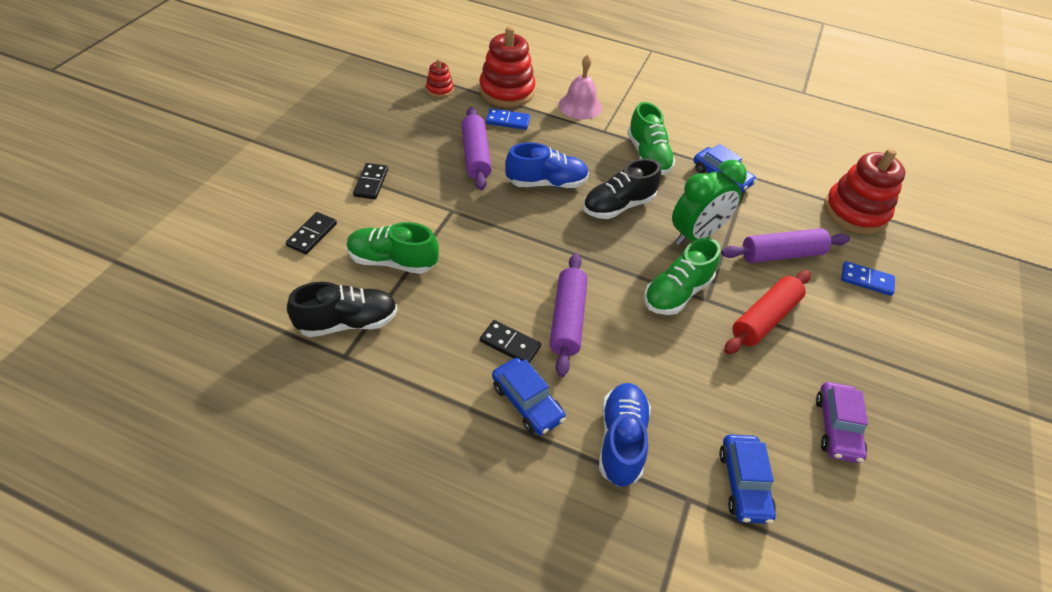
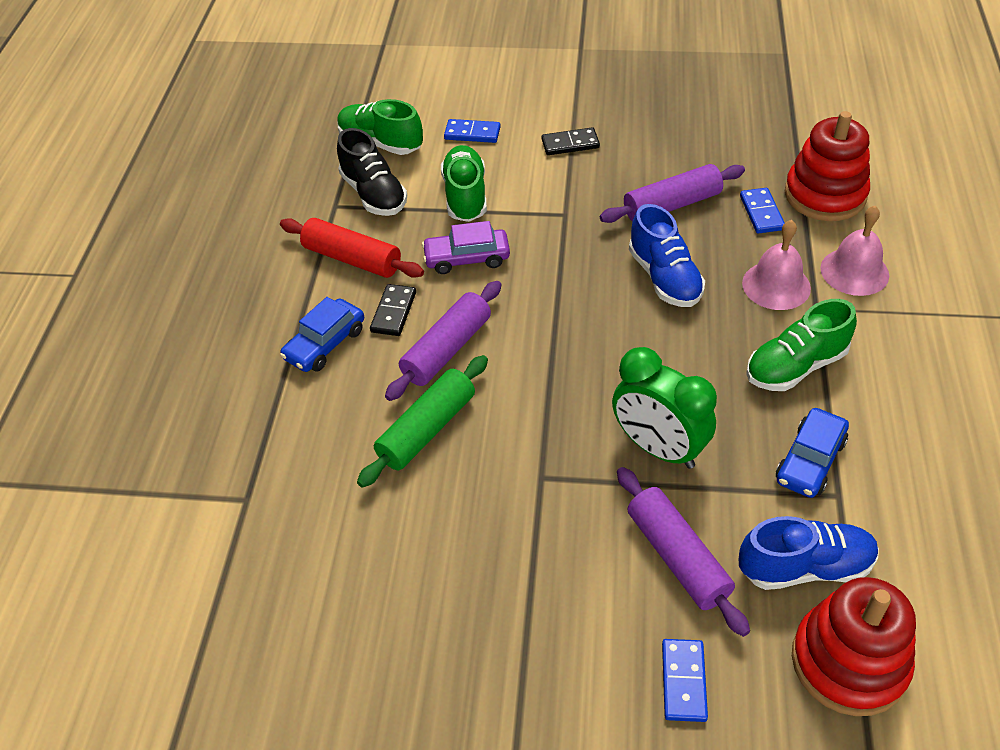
camera: 80 degrees right, 0 degrees up
black domino [286,212,337,254] -> blue domino [444,119,501,143]
red stacking toy [426,59,454,98] -> none
purple rolling pin [550,253,588,377] -> purple rolling pin turned 45 degrees counterclockwise [385,281,501,401]
black shoe [583,159,661,219] -> none
blue shoe [599,383,651,487] -> blue shoe moved to [739,516,879,590]
green shoe [644,238,721,315] -> green shoe moved to [337,99,423,155]
blue car [719,434,776,524] -> none
red rolling pin [724,270,811,354] -> red rolling pin moved to [280,218,424,278]
purple car [816,382,868,463] -> purple car moved to [422,221,510,274]
none -> green rolling pin [357,355,488,488]
none -> pink bell [742,220,811,310]

